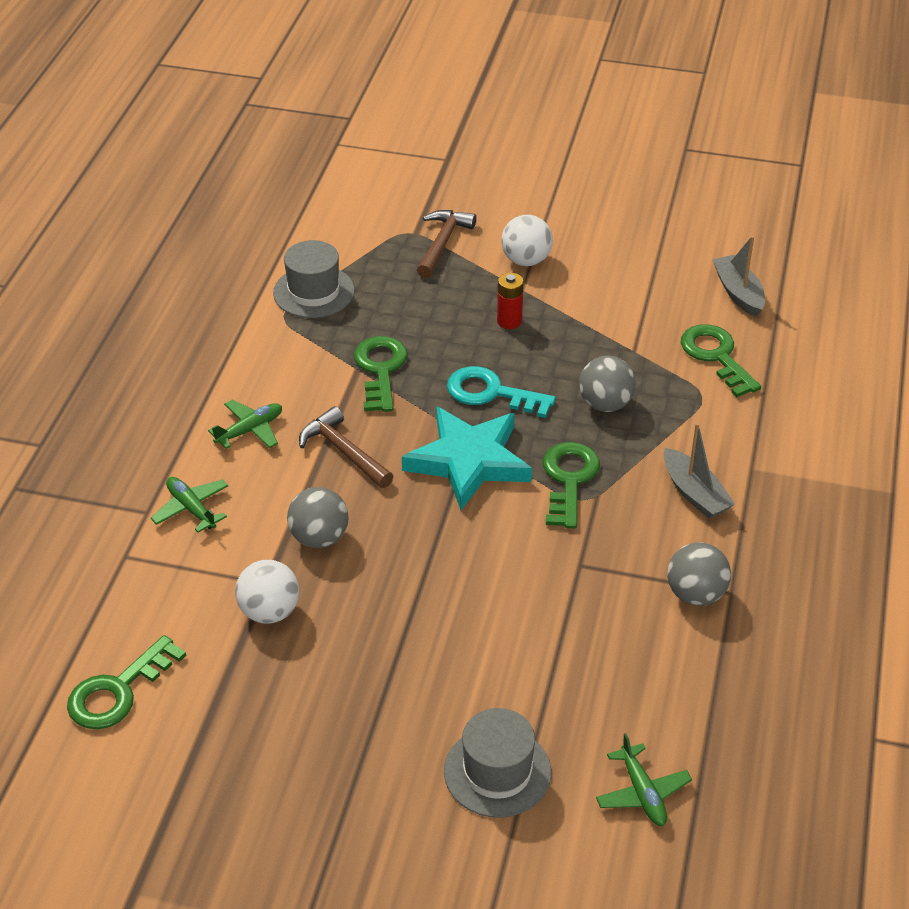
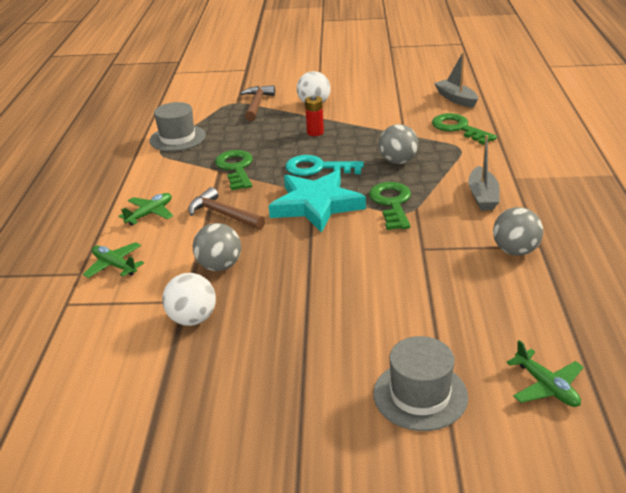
camera: 10 degrees left, 10 degrees down
green key [67,635,186,729] -> none
grey boat [664,423,735,519] -> grey boat turned 45 degrees clockwise [468,135,500,210]

